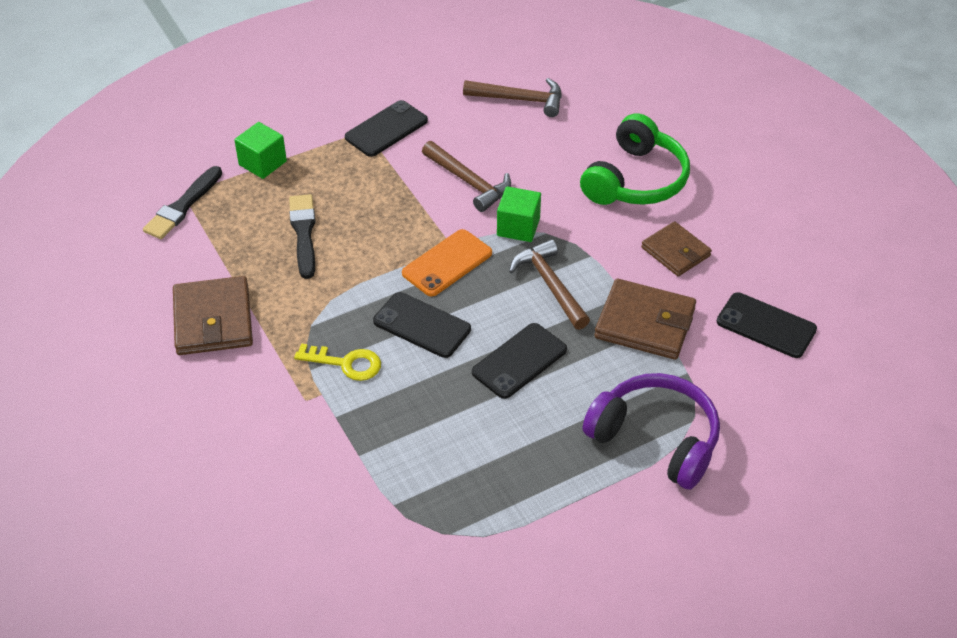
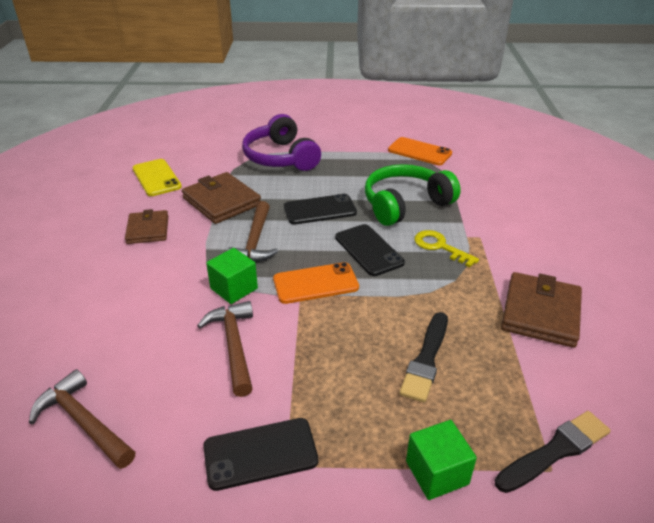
camera: 150 degrees left, 10 degrees down
green headphones [580,113,690,205] -> green headphones moved to [365,164,461,226]
black phone [717,292,817,358] -> yellow phone [132,159,182,196]
none -> orange phone [388,137,452,165]

